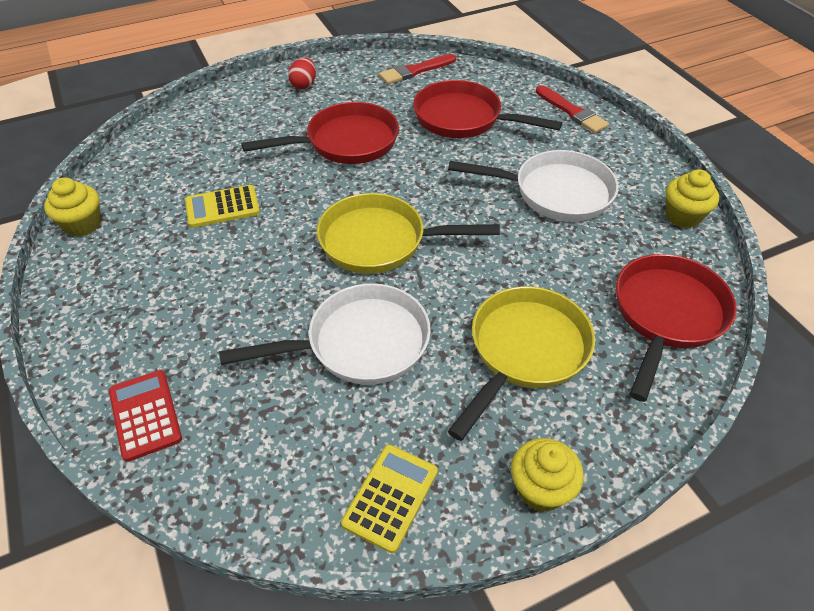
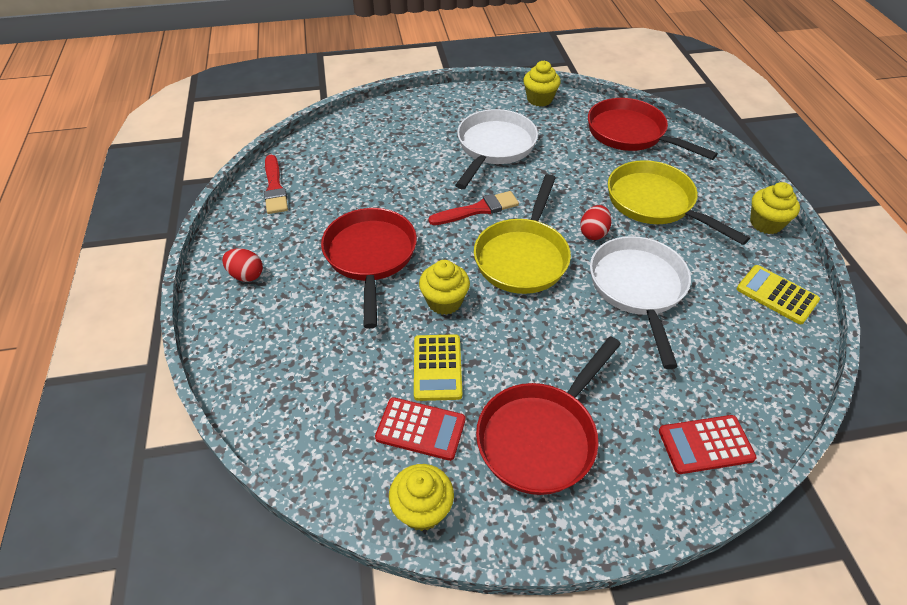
camera: 75 degrees left, 0 degrees up
red pan [413,80,562,138] -> red pan moved to [476,336,621,495]
red brush [536,85,609,133] -> red brush moved to [429,191,519,225]
none -> red calculator [375,397,465,461]
none -> yellow cupcake [419,260,470,315]
none -> red egg [580,205,612,240]

